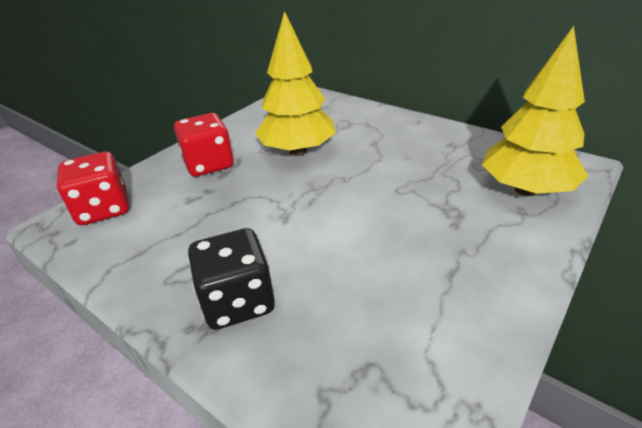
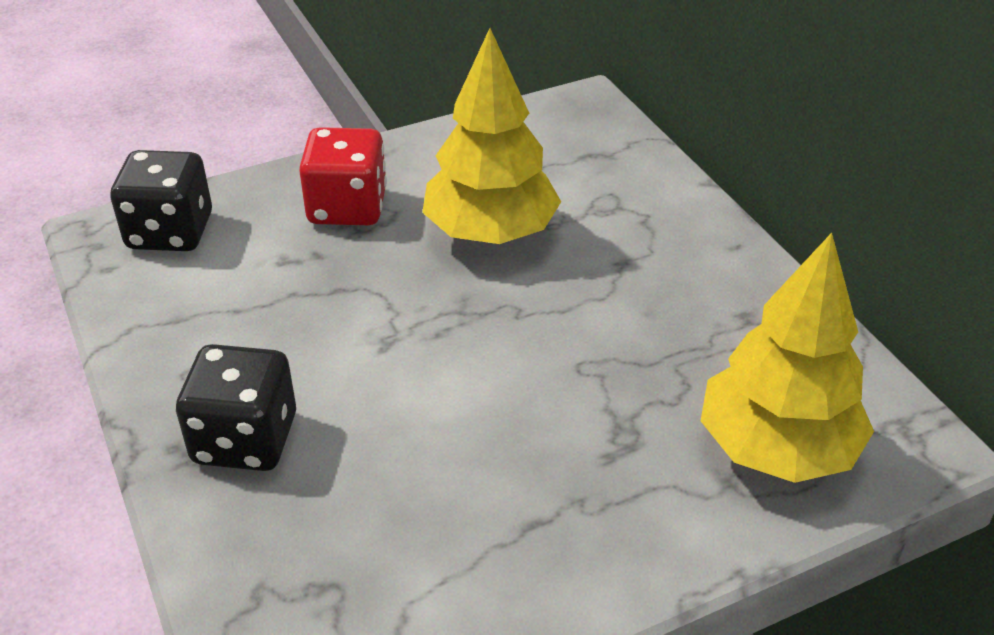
camera: 25 degrees right, 5 degrees up
red dice [57,152,129,225] -> black dice [110,150,212,251]

